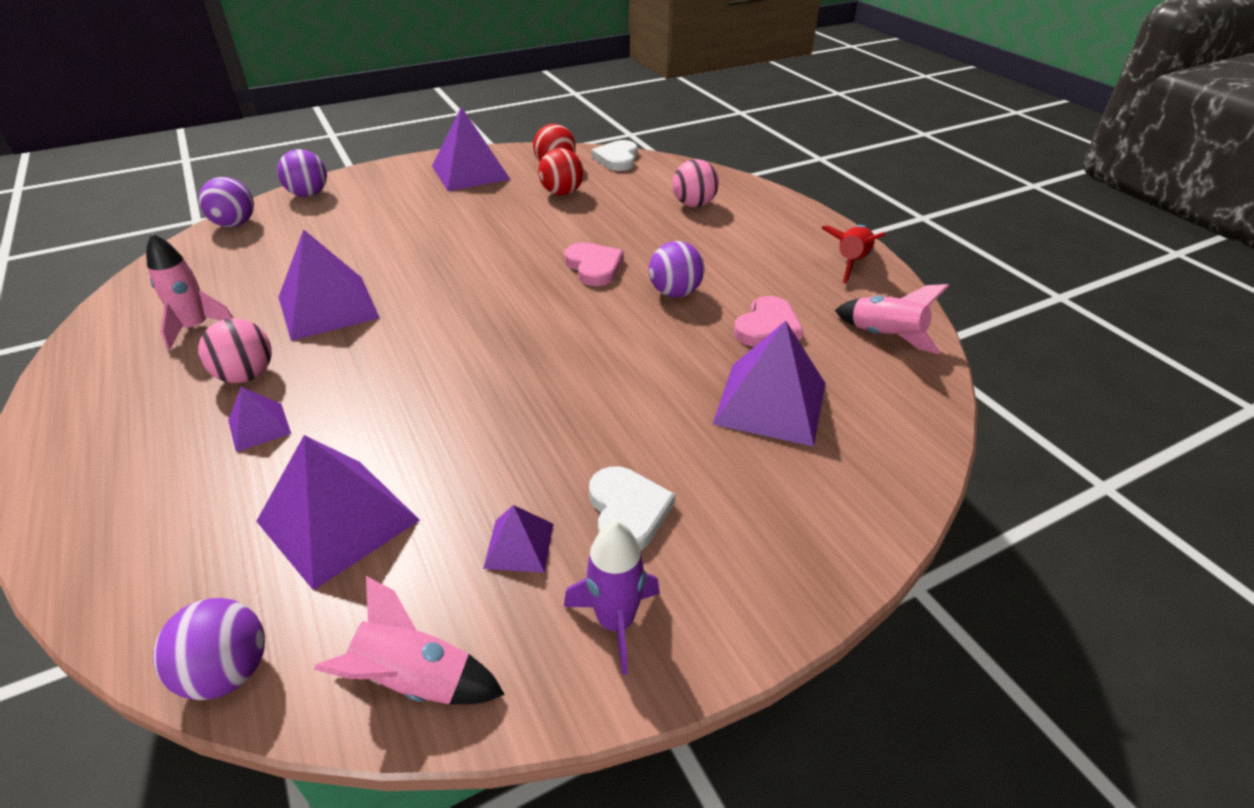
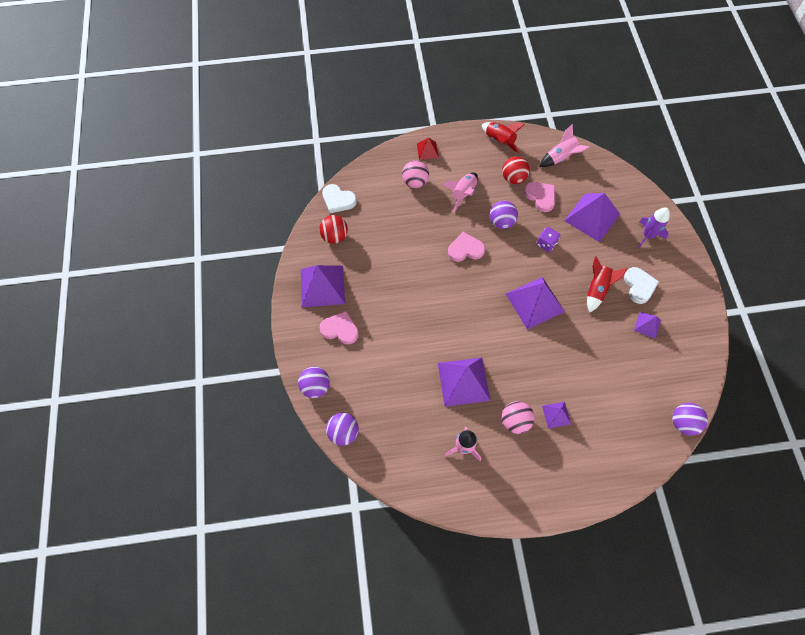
camera: 70 degrees left, 25 degrees up
purple pyramid [256,435,420,590] -> purple pyramid moved to [506,277,565,330]
pink rocket [314,576,505,705] -> pink rocket moved to [443,172,478,212]
red ball [538,148,584,196] -> red ball moved to [502,156,530,184]
purple rocket [564,521,660,675] -> purple rocket moved to [638,207,670,248]
white heart [589,466,675,550] -> white heart turned 75 degrees clockwise [624,267,659,304]
none -> pink heart [320,311,359,344]
none -> red pyramid [417,138,439,160]
none -> purple dice [536,227,560,252]
none -> red rocket [587,256,627,313]

